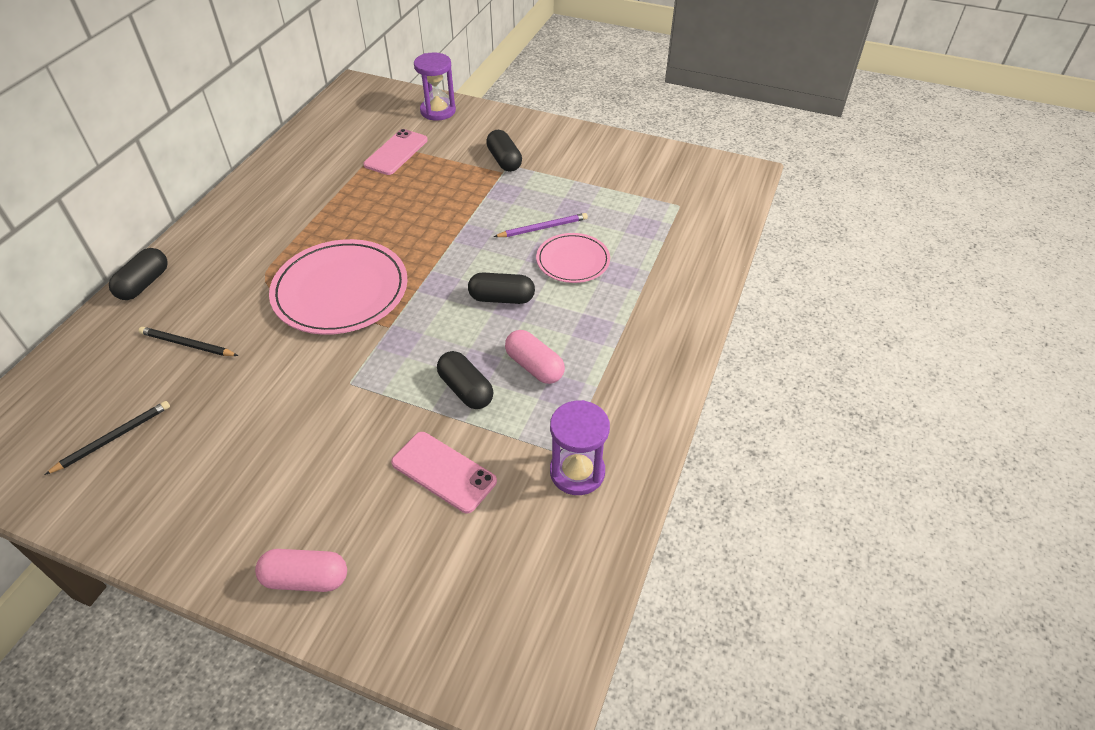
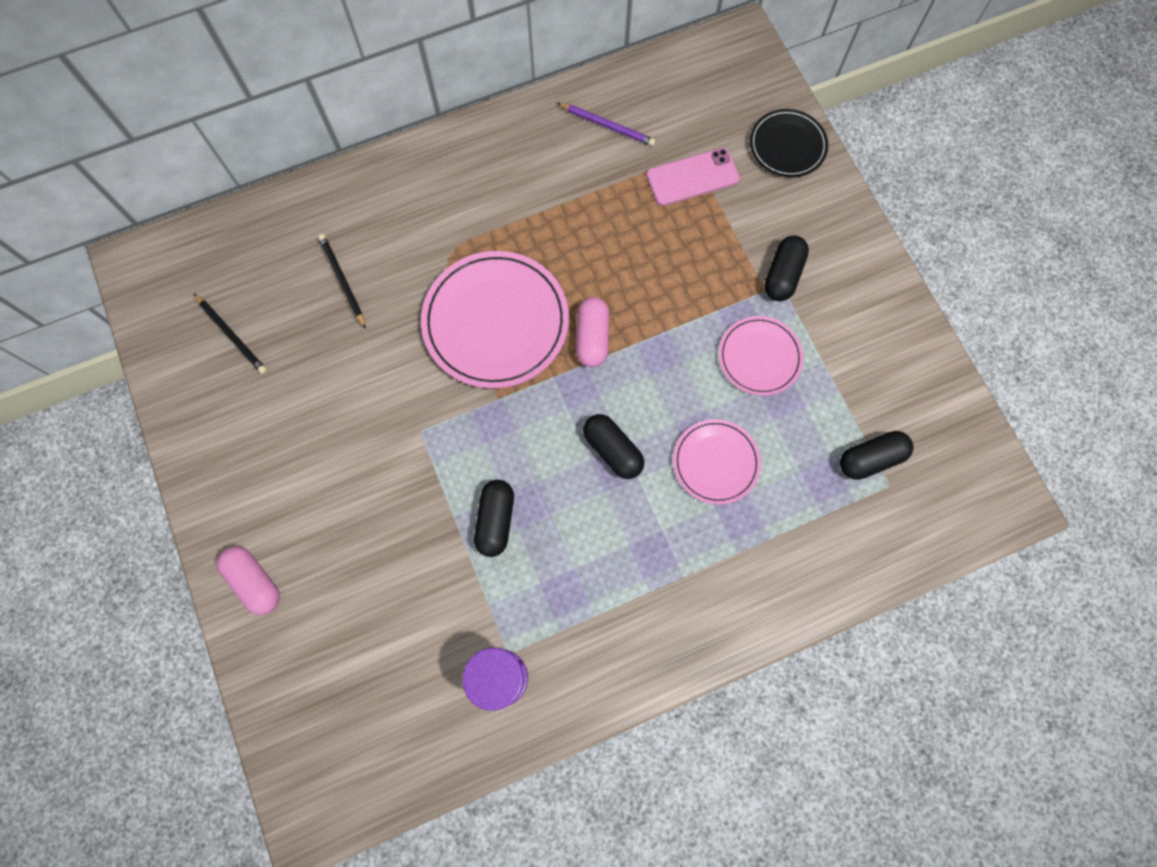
camera: 45 degrees right, 25 degrees up
black pencil [44,401,170,475] -> black pencil turned 45 degrees clockwise [194,293,267,374]
black capsule [109,248,168,300] -> black capsule moved to [840,431,914,480]
pink phone [391,432,497,513] -> none
purple hourglass [414,52,456,121] -> black plate [750,109,828,177]
purple pencil [494,213,588,237] -> purple pencil moved to [557,103,656,146]
pink capsule [505,330,565,384] -> pink capsule moved to [576,297,609,368]
none -> pink plate [719,316,803,396]

